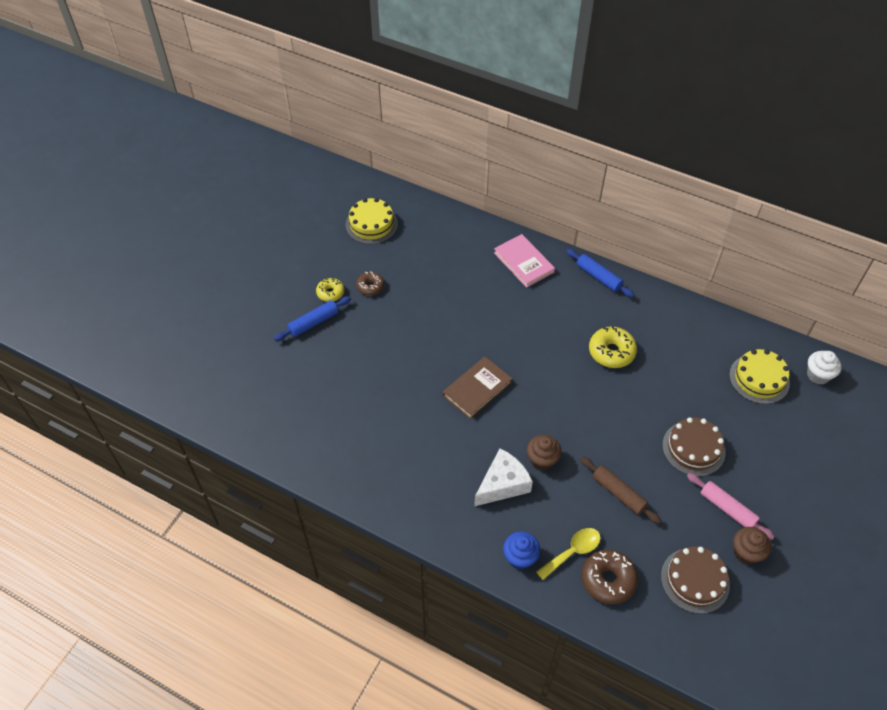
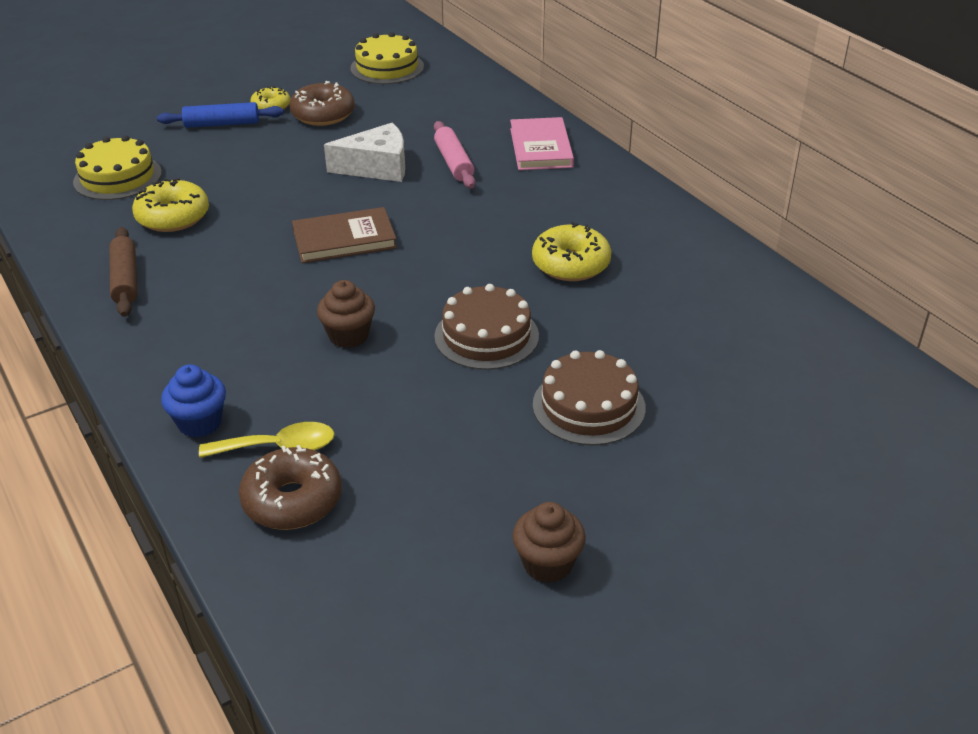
camera: 30 degrees right, 15 degrees down
brown donut [356,271,384,296] -> brown donut [289,81,355,126], size x1.60
white cheese [474,448,533,506] -> white cheese moved to [324,123,405,182]
blue rolling pin [566,249,634,298] -> none
brown rolling pin [581,457,661,524] -> brown rolling pin moved to [109,227,137,317]
brown cake [661,546,730,614] -> brown cake moved to [434,284,539,370]
pink rolling pin [687,473,775,540] -> pink rolling pin moved to [434,121,475,188]
yellow cake [729,349,790,404] -> yellow cake moved to [73,135,162,200]
white cupcake [807,351,842,385] -> none
none -> yellow donut [132,178,209,232]

